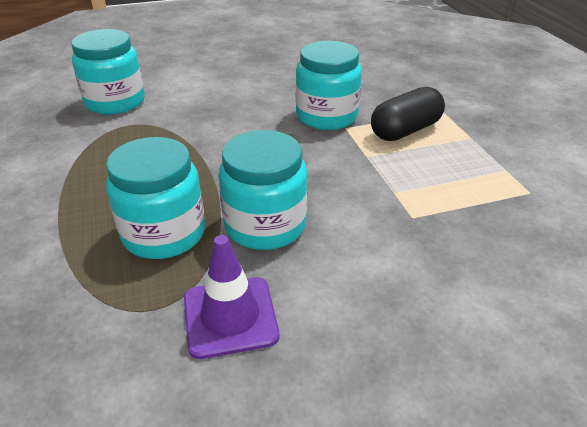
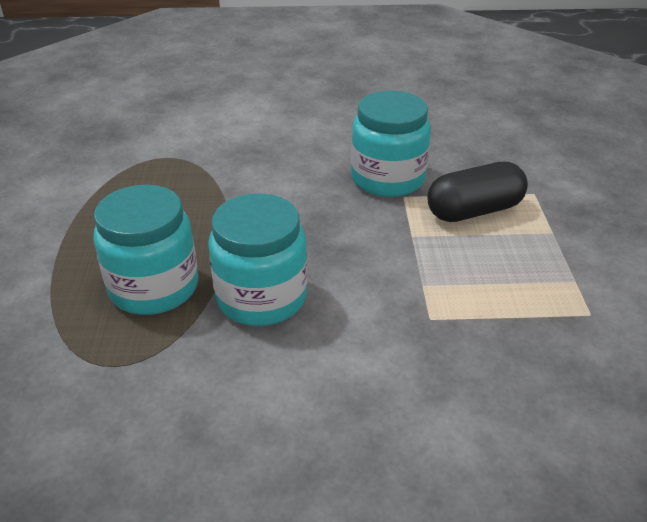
camera: 15 degrees right, 0 degrees up
turquoise jar [71,29,145,115] -> none
purple traffic cone [184,235,279,359] -> none

